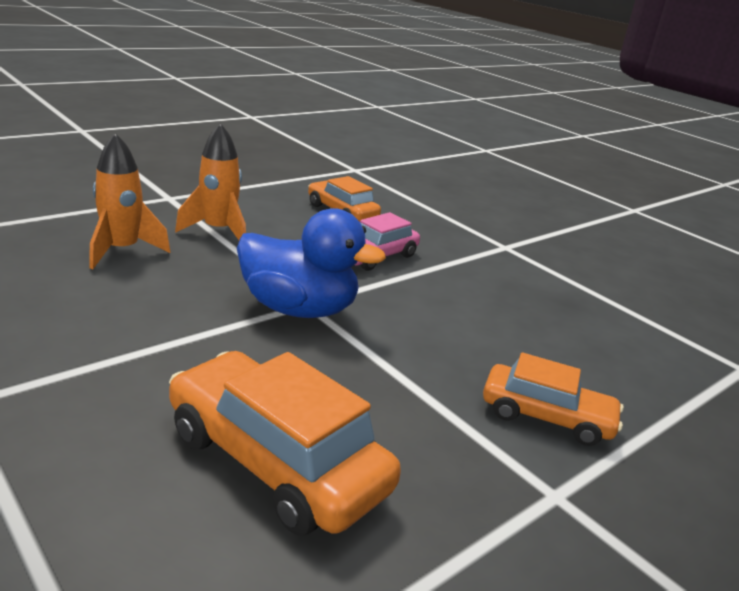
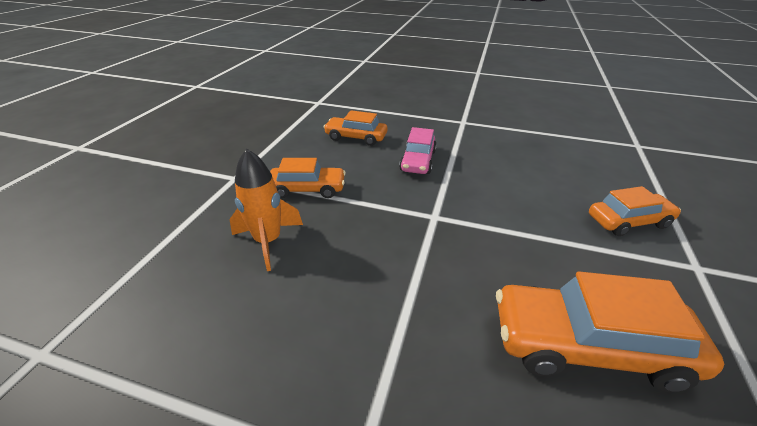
camera: 30 degrees left, 10 degrees up
orange rocket [175,123,246,240] -> orange car [270,158,346,198]
blue duck [237,208,386,318] -> none

